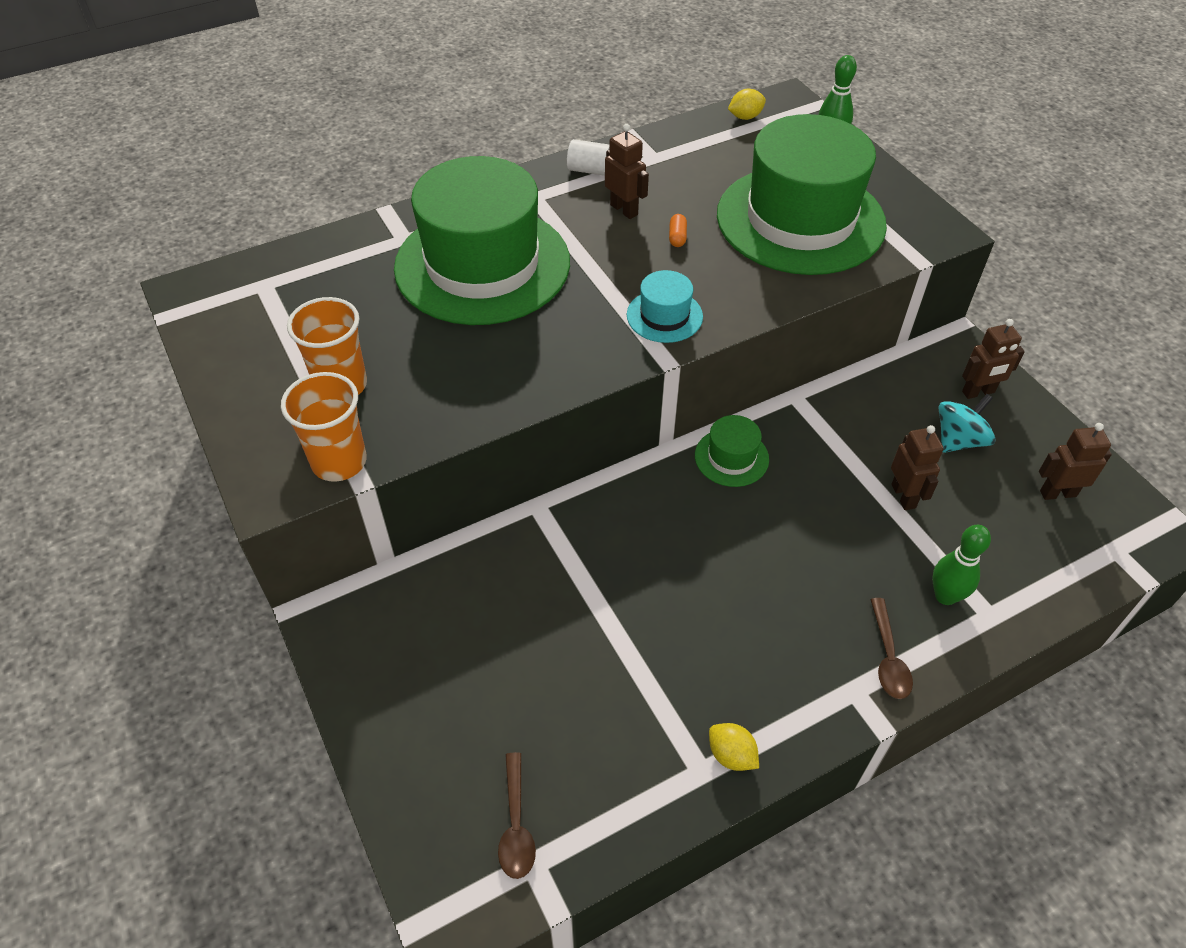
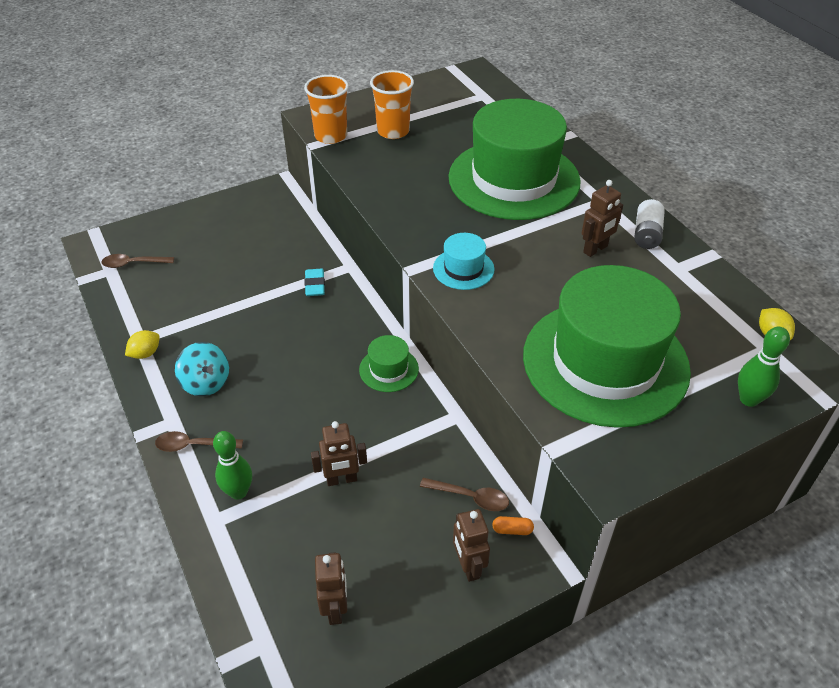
camera: 90 degrees right, 5 degrees down
orange capsule [669,214,687,247] -> orange capsule moved to [492,516,534,535]
turquoise spinning top [938,394,996,453] -> turquoise spinning top moved to [175,342,229,396]
none -> turquoise eraser [305,269,325,296]
none -> brown spoon [420,478,509,511]

